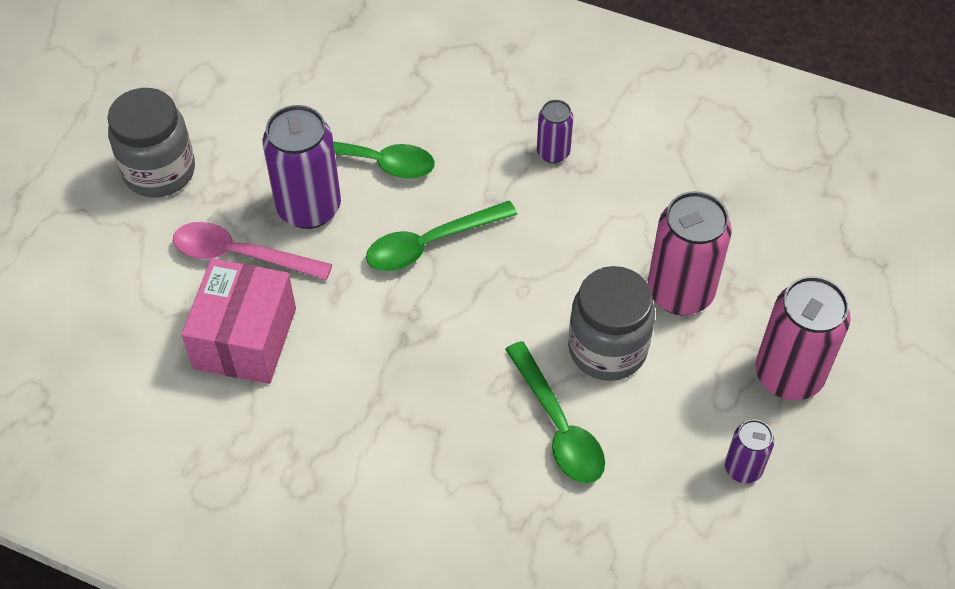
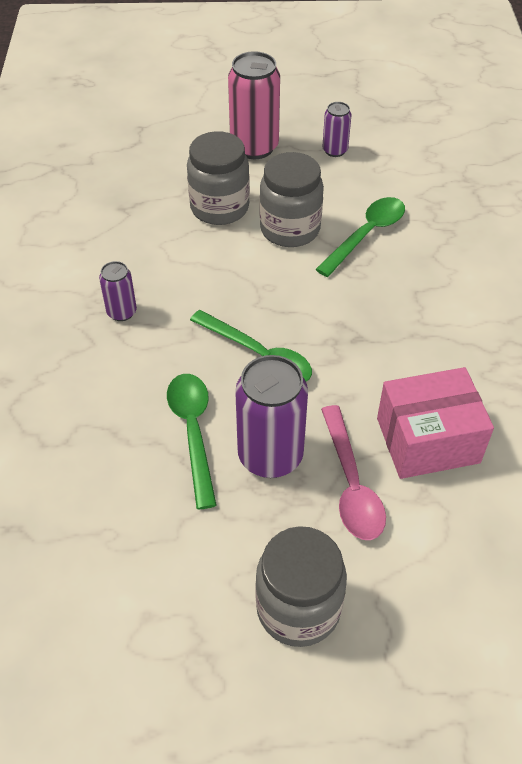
camera: 115 degrees left, 5 degrees down
pink can [648,191,732,315] -> grey jar [187,131,250,225]

